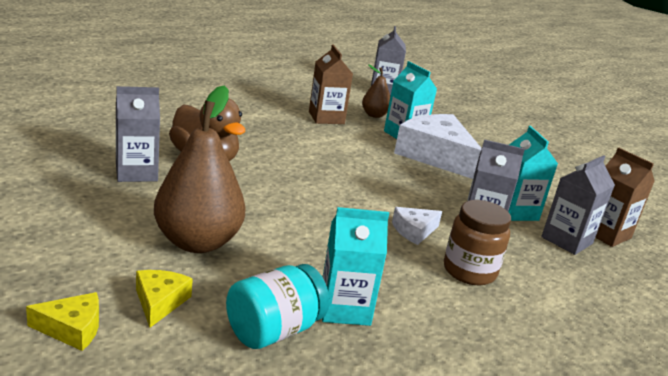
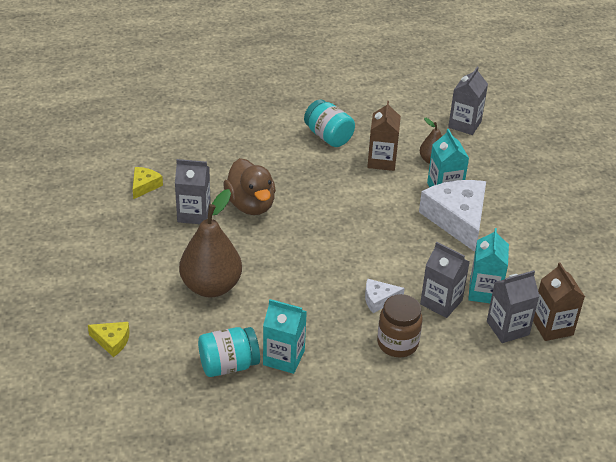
camera: 25 degrees right, 15 degrees up
yellow cheese [136,270,193,327] -> yellow cheese moved to [133,167,163,199]
none -> turquoise jar [304,99,355,147]

